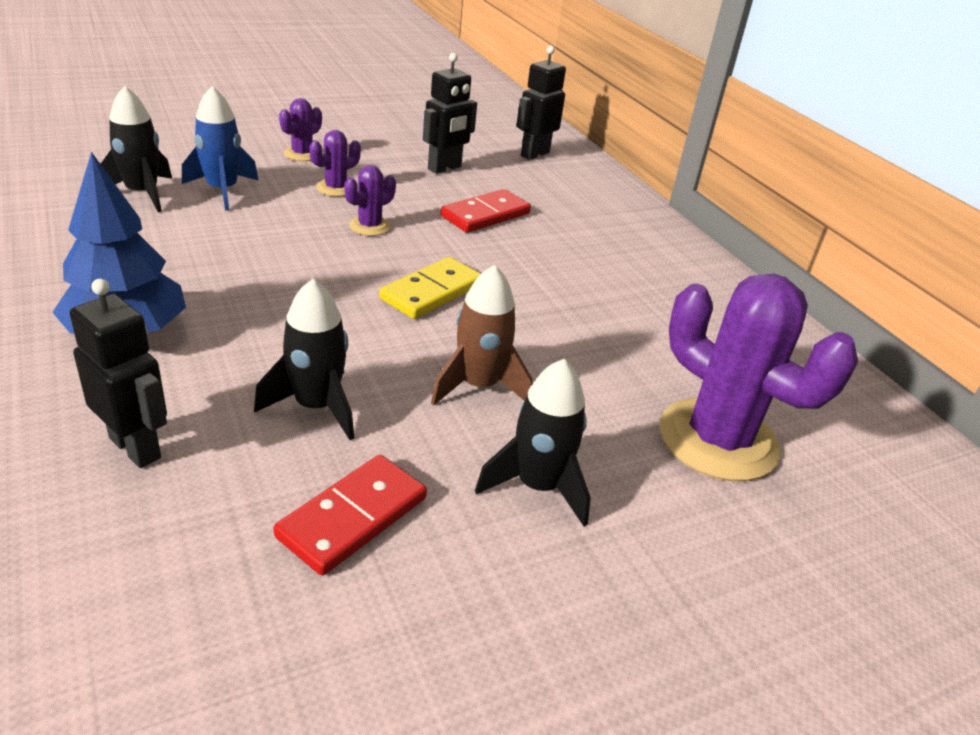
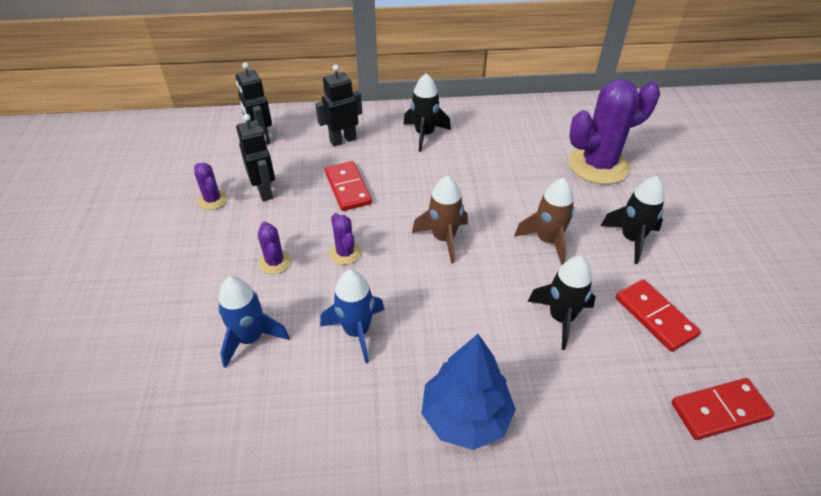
camera: 65 degrees left, 10 degrees up
black robot [70,279,167,468] -> black robot moved to [315,64,362,146]
black rocket [101,86,172,212] -> black rocket moved to [403,73,451,152]
purple cactus [279,98,322,161] -> purple cactus moved to [194,162,228,210]
yellow domino [379,257,481,319] -> brown rocket [412,176,468,264]
none -> blue rocket [320,270,384,363]
none -> red domino [671,378,774,440]

